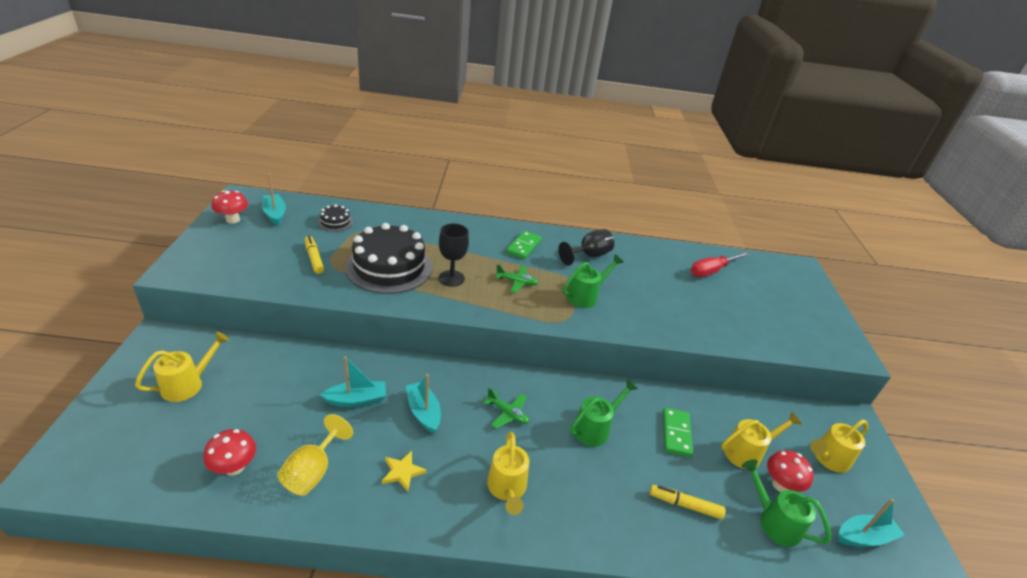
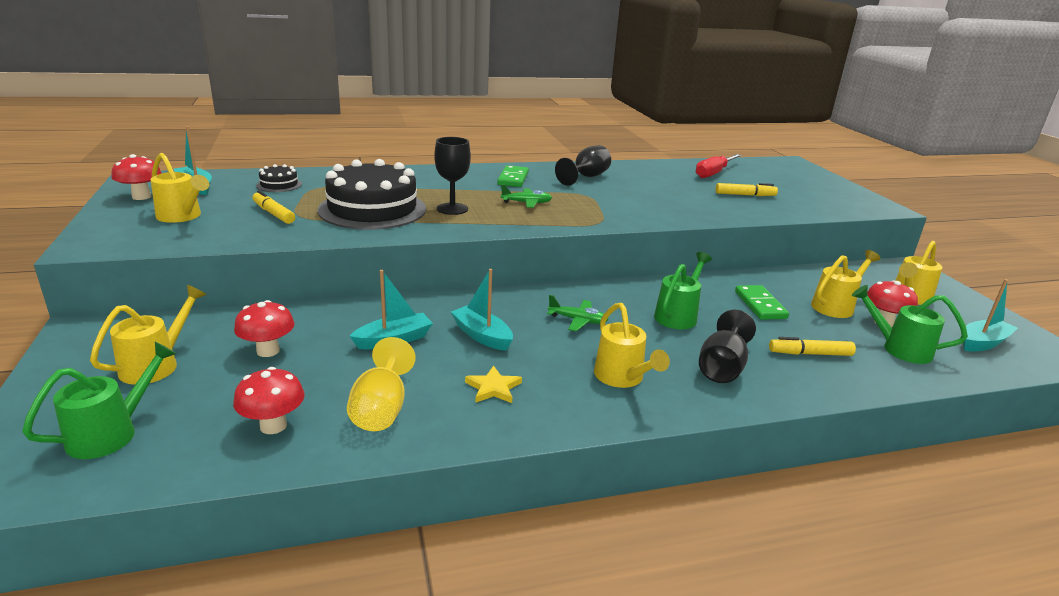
camera: 15 degrees left, 10 degrees down
green watering can [563,254,624,308] -> green watering can moved to [22,342,177,459]
none -> yellow watering can [151,153,209,223]
none -> red mushroom [234,300,295,357]
none -> black goblet [699,310,756,383]
none -> yellow marker [716,183,778,196]

